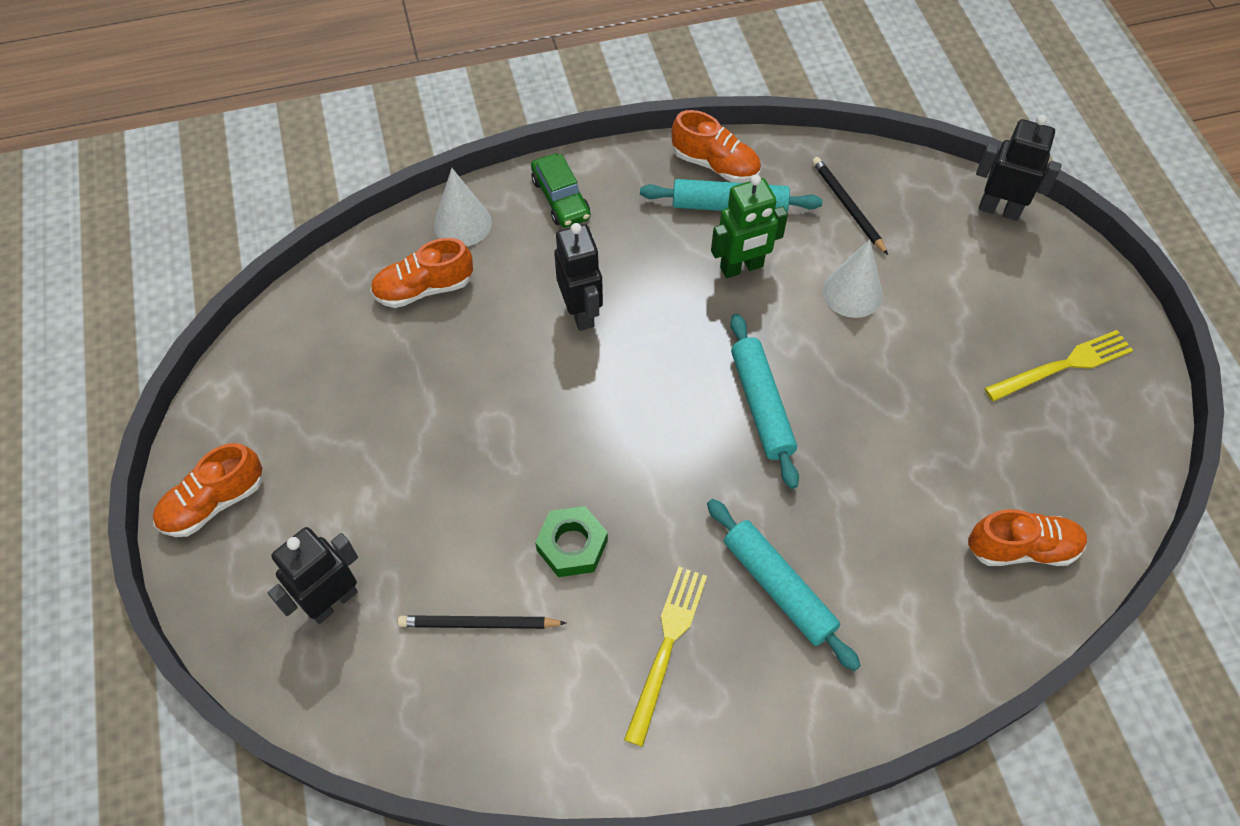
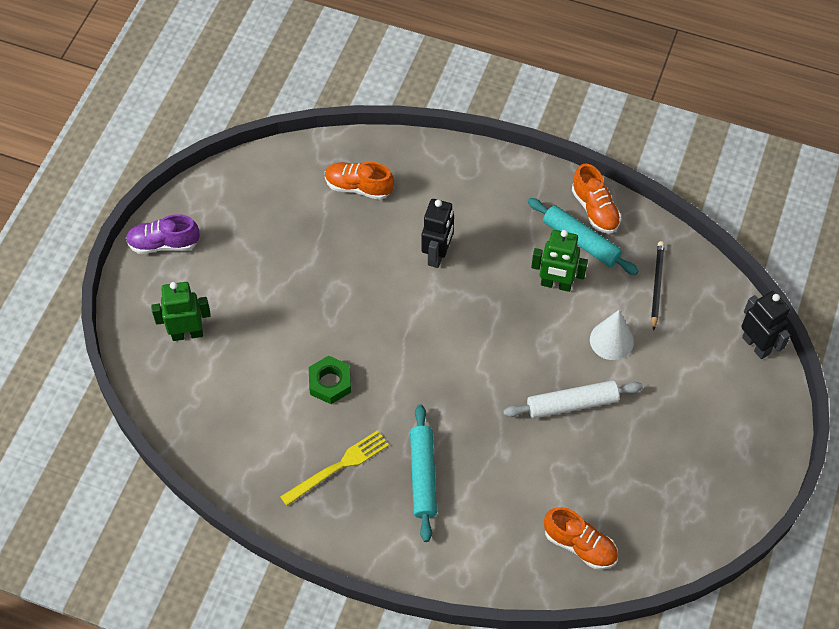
camera: 35 degrees right, 0 degrees up
orange shoe [153,443,262,537] -> purple shoe [126,214,200,254]
black robot [268,527,358,624] -> green robot [151,282,211,341]
black pencil [398,615,566,629] -> none
white cone [434,168,492,246] -> none
green car [531,153,591,228] -> none
turquoise rolling pin [730,314,799,489] -> none
yellow fork [984,330,1133,402] -> none
none -> white rolling pin [503,380,643,419]

